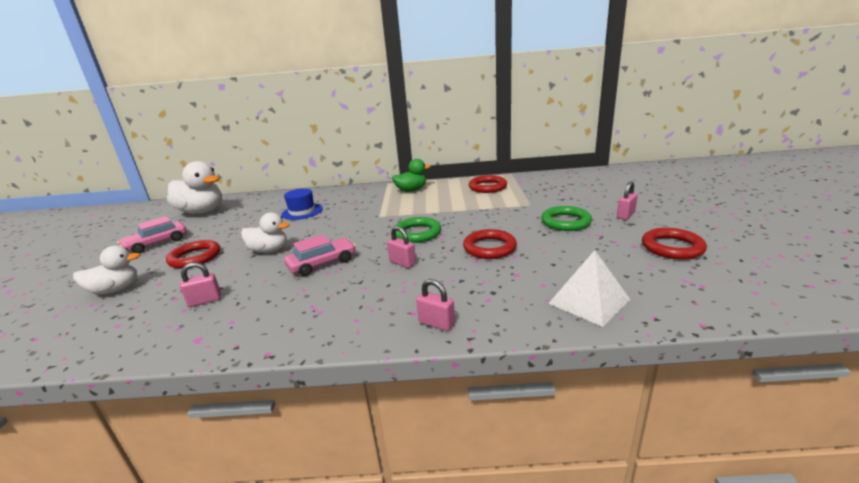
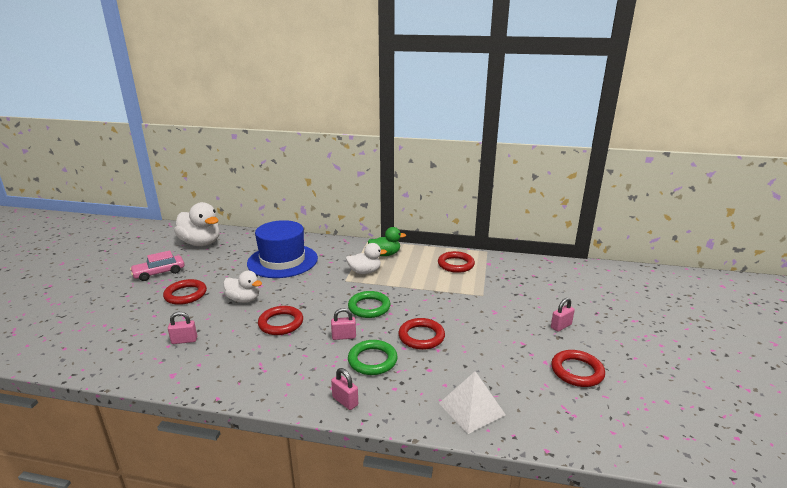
camera: 10 degrees right, 0 degrees up
white duck [73,246,140,294] -> white duck moved to [346,243,387,274]
blue hat [281,188,323,220] -> blue hat [247,220,318,278], size x1.92
pink car [284,234,356,276] -> red ring [258,306,303,335]
pink padlock [387,226,416,268] -> pink padlock turned 60 degrees counterclockwise [331,308,356,340]
green ring [541,206,592,231] -> green ring moved to [348,340,398,375]

